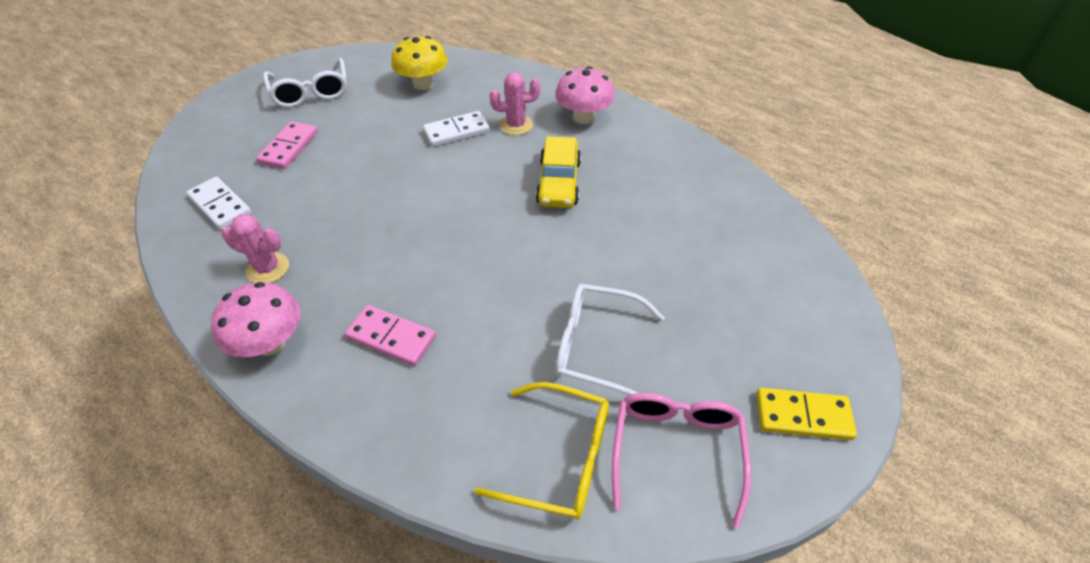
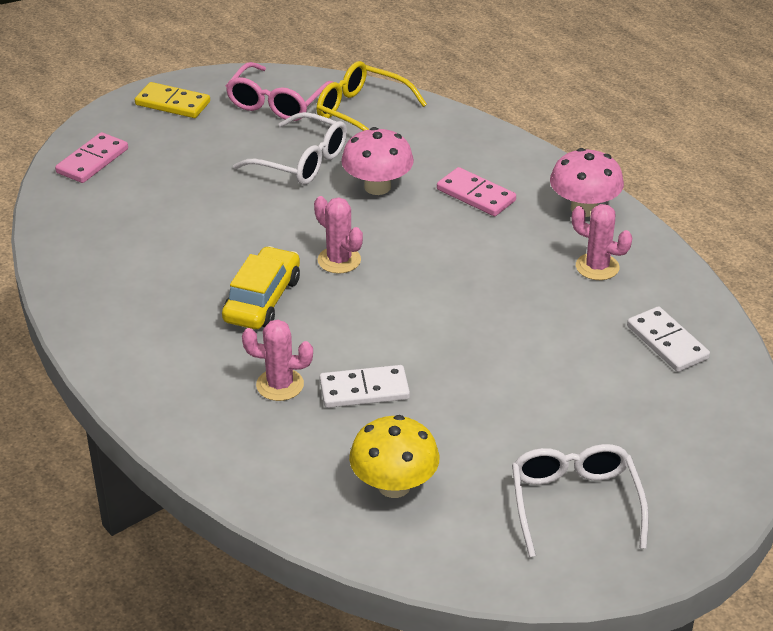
camera: 165 degrees left, 10 degrees down
pink domino [256,121,318,169] -> pink domino moved to [55,132,128,183]
pink mushroom [555,66,615,124] -> pink mushroom moved to [341,127,414,195]
none -> pink cactus [314,196,363,274]

